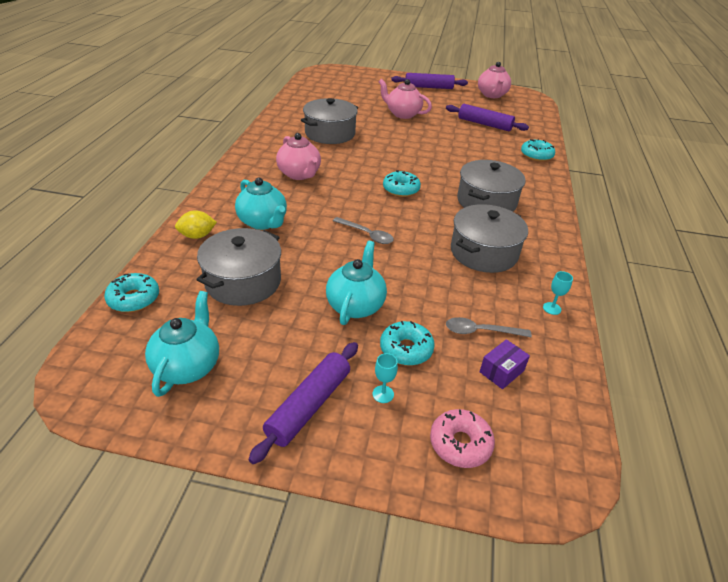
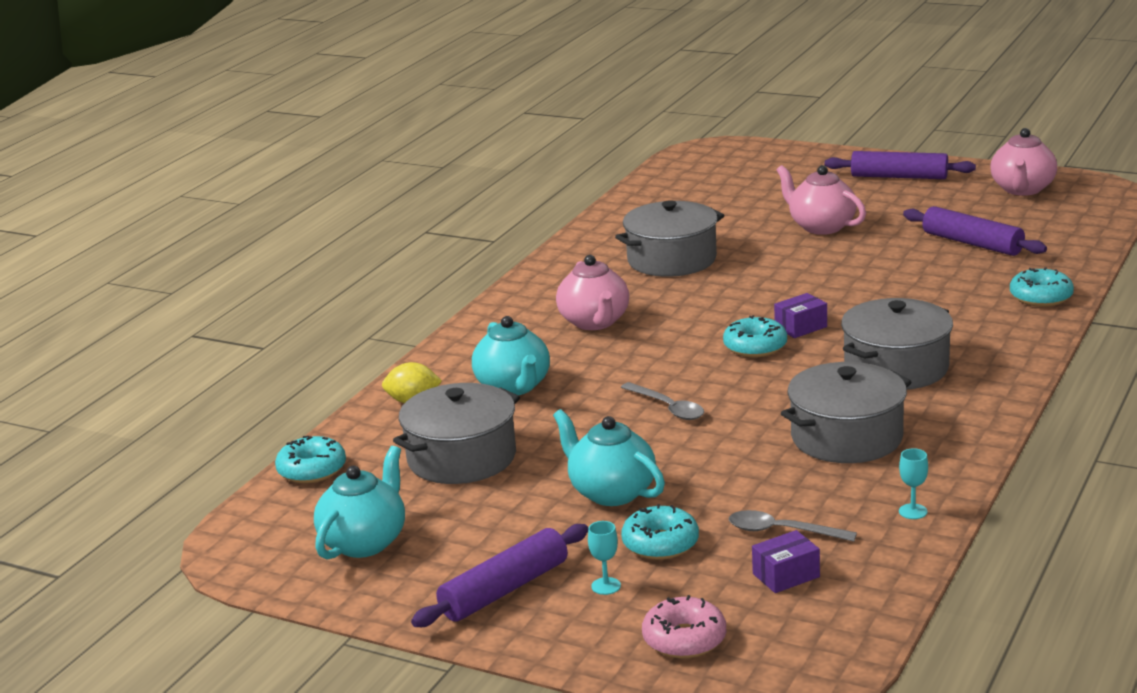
camera: 20 degrees right, 15 degrees down
turquoise teapot [326,241,387,325] -> turquoise teapot turned 75 degrees counterclockwise [553,409,665,506]
none -> purple box [774,293,827,338]

